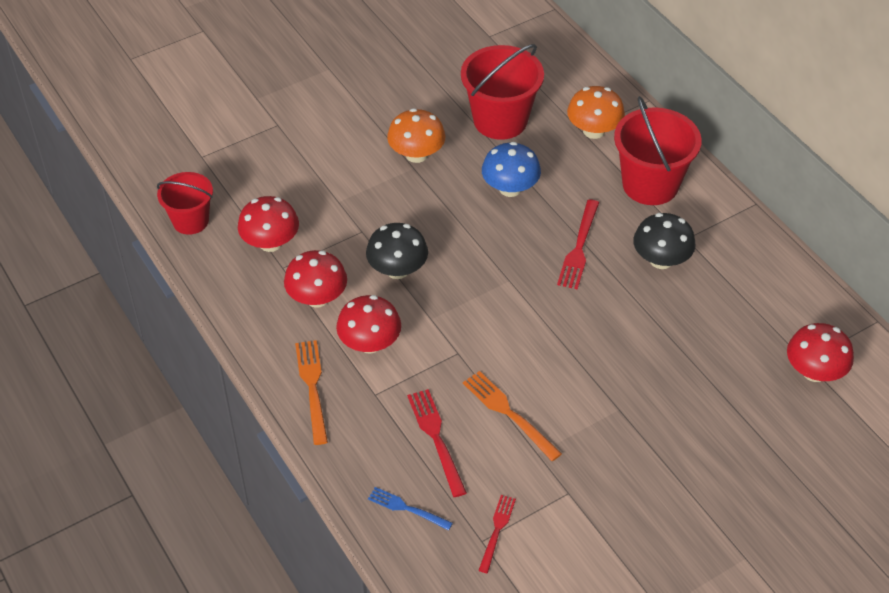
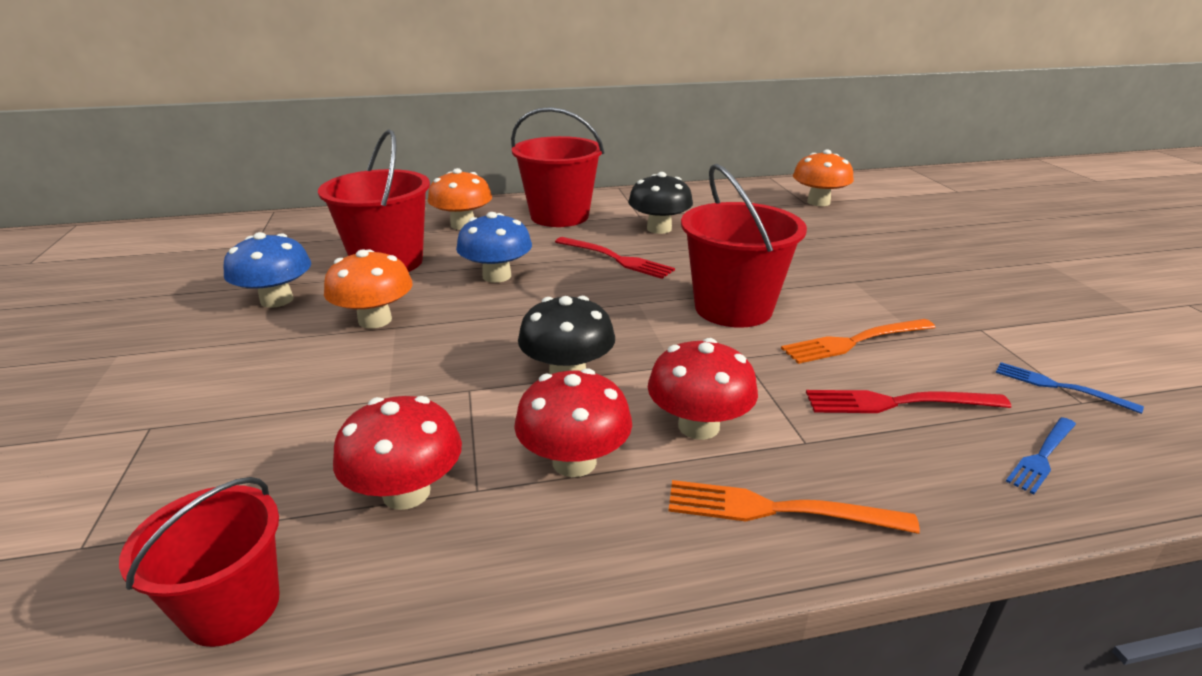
camera: 70 degrees left, 20 degrees down
red fork [478,495,516,573] -> blue fork [996,362,1144,414]
red mushroom [787,323,854,382] -> orange mushroom [793,150,854,206]
none -> blue mushroom [223,232,311,308]
none -> red bucket [681,164,807,328]

